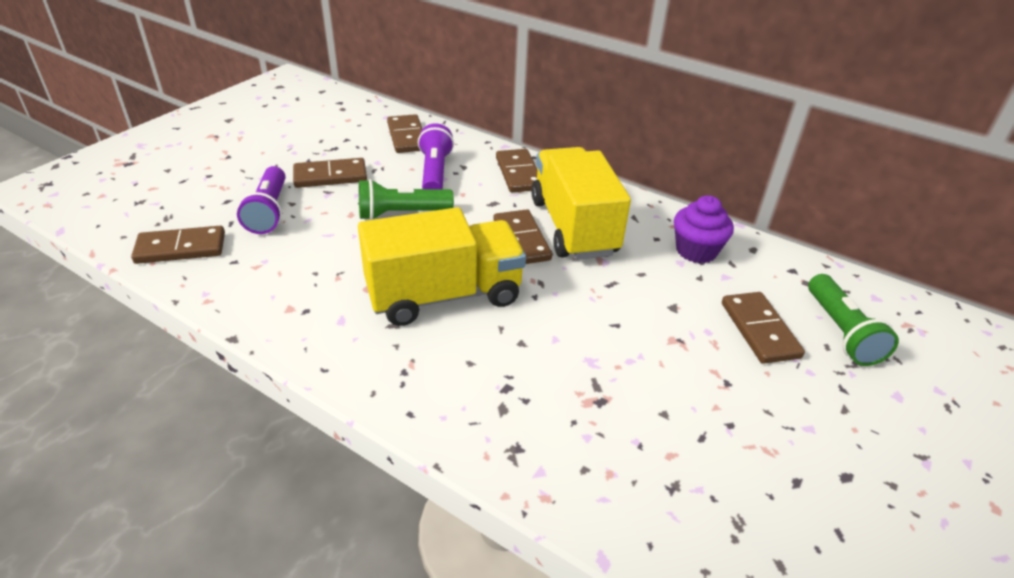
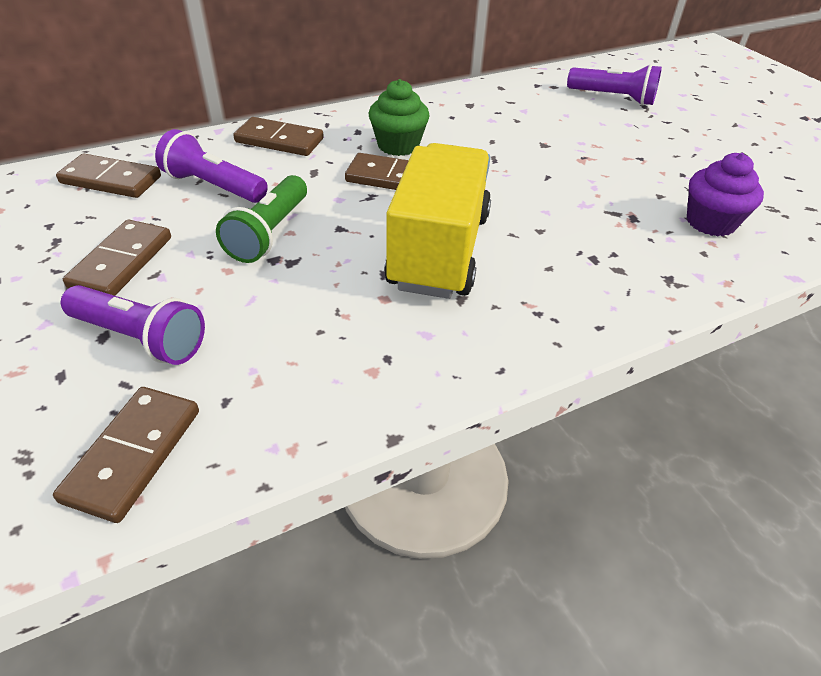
camera: 60 degrees left, 5 degrees up
yellow truck [531,147,631,260] -> green cupcake [369,79,430,156]
purple cupcake [674,195,734,263] -> purple cupcake moved to [687,153,764,236]
brown domino [722,292,805,364] -> none
green flashlight [808,274,899,366] -> purple flashlight [567,64,662,105]

